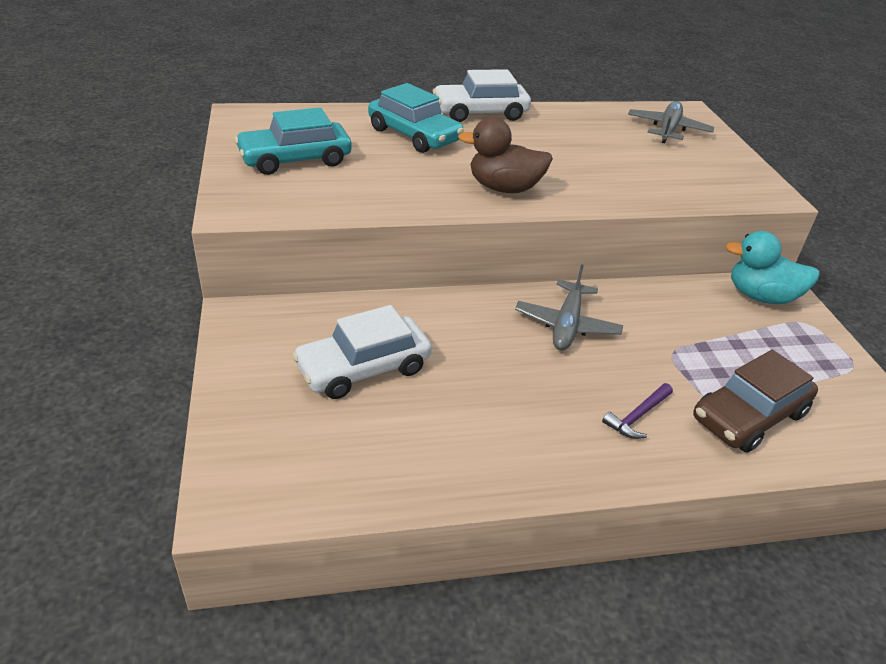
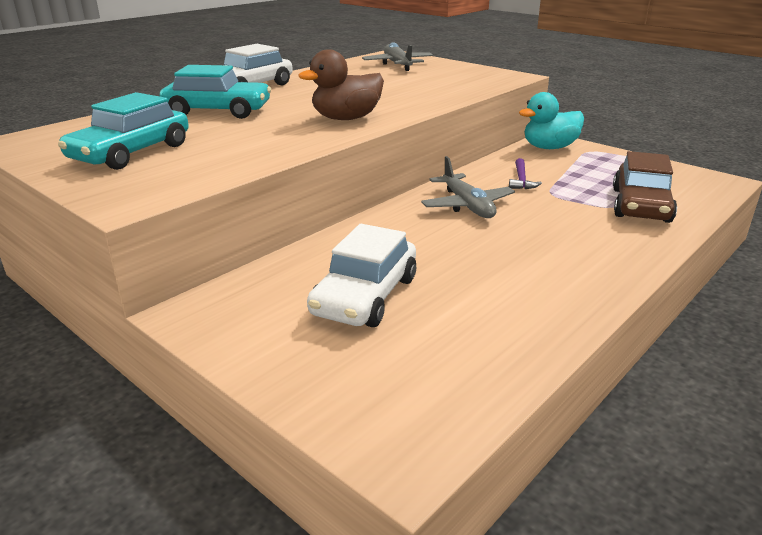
camera: 35 degrees left, 10 degrees down
purple hammer [602,383,673,439] -> purple hammer moved to [509,158,542,189]

